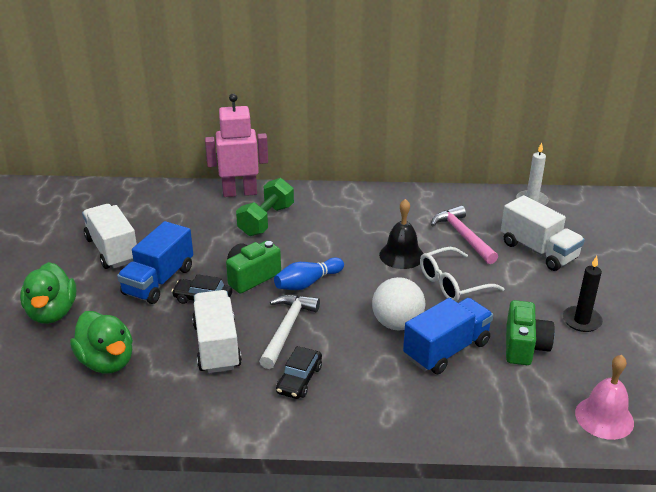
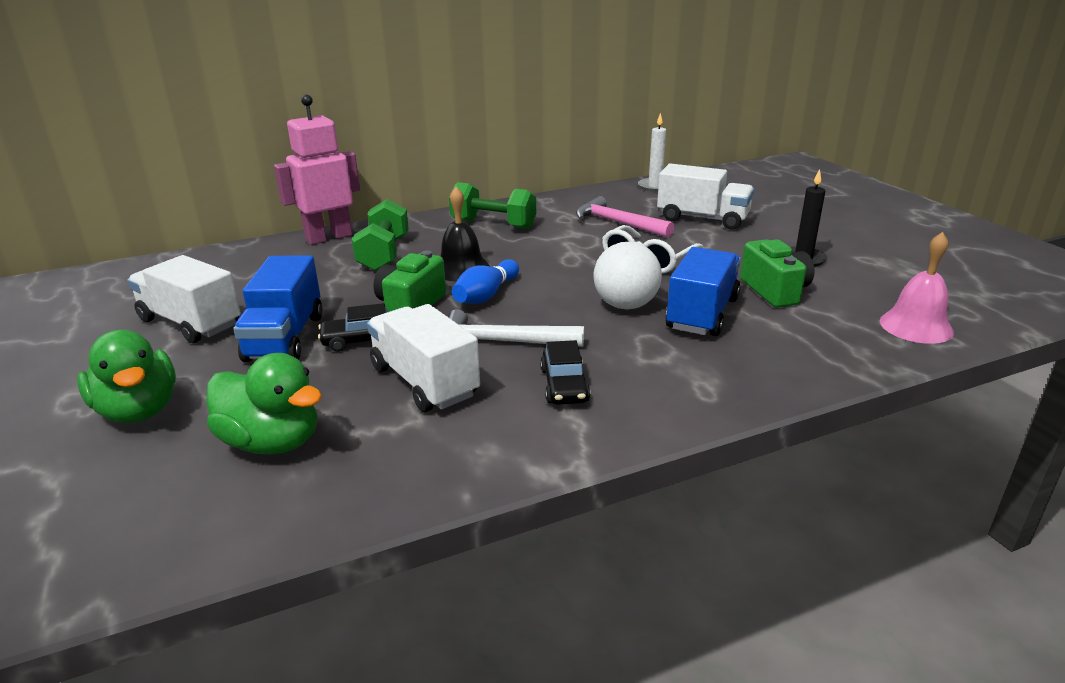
camera: 25 degrees left, 5 degrees down
white hammer [259,294,320,369] -> white hammer turned 75 degrees counterclockwise [448,309,584,347]
black bell [379,199,424,269] -> black bell moved to [441,187,490,282]
none -> green dumbbell [449,182,536,229]

